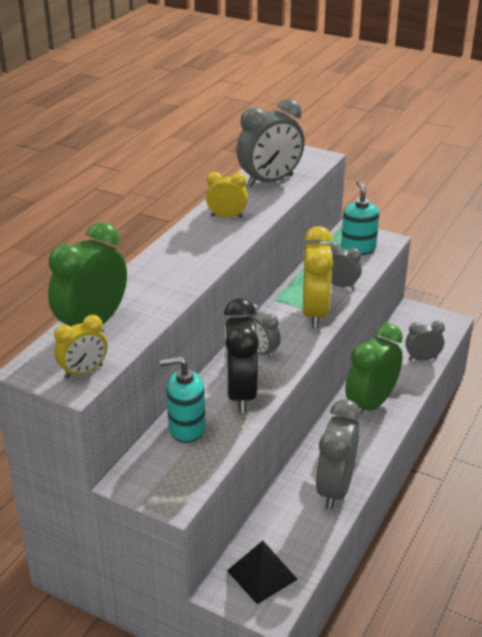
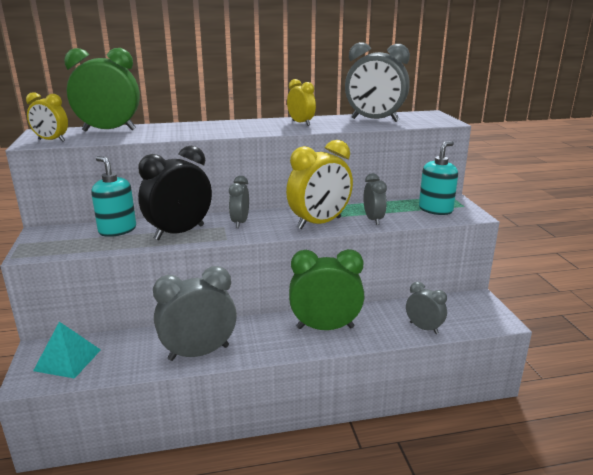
camera: 50 degrees right, 10 degrees down
black pyramid [227,541,298,604] -> turquoise pyramid [33,322,101,379]

